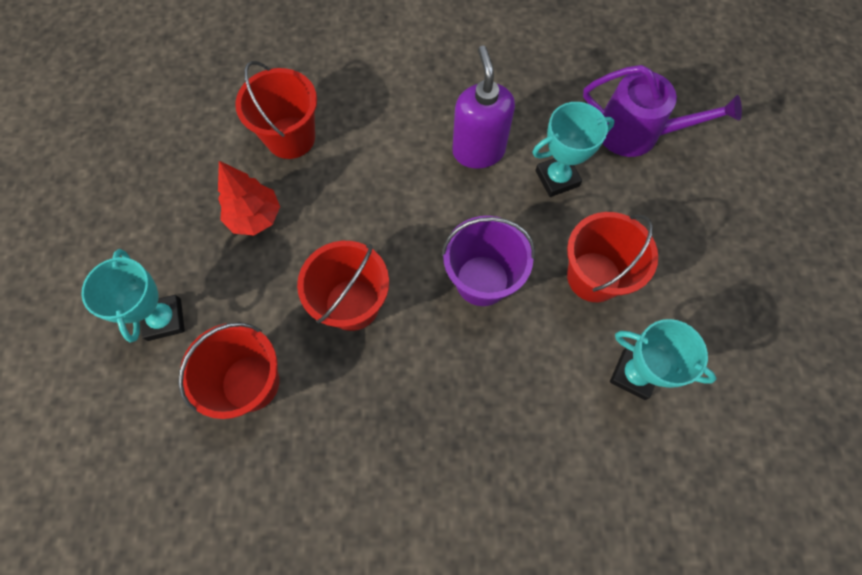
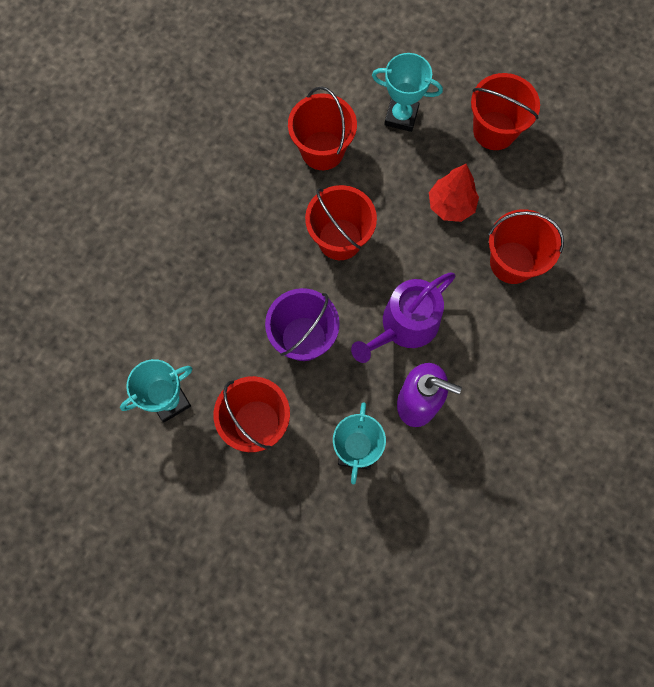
camera: 120 degrees right, 5 degrees up
purple watering can [583,65,742,157] -> purple watering can moved to [351,272,455,363]
none -> red bucket [471,73,540,150]

